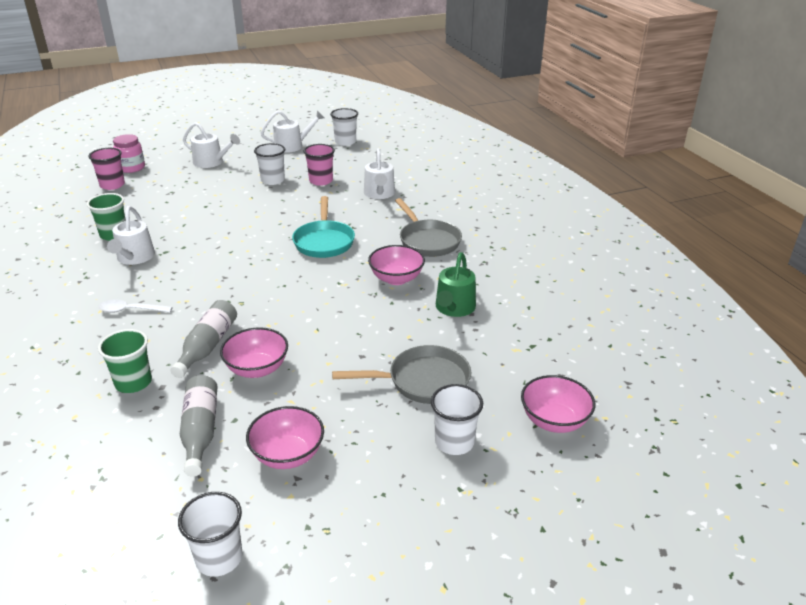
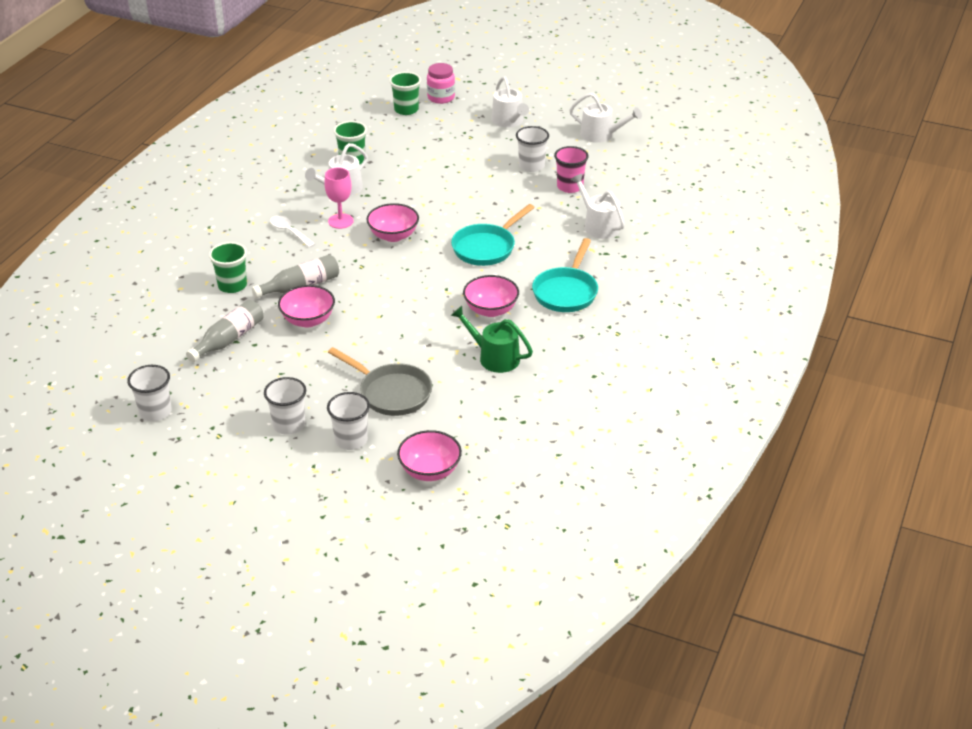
camera: 45 degrees right, 5 degrees up
pink cup [88,148,125,190] -> green cup [389,72,421,115]
pink bowl [246,406,324,469] -> pink bowl moved to [366,203,419,242]
white cup [330,108,358,146] -> white cup moved to [264,377,306,435]
white watering can [364,148,395,199] -> white watering can turned 105 degrees clockwise [571,174,625,239]
grey pan [395,198,462,257] -> turquoise pan [532,238,598,312]
green watering can [436,252,476,317] -> green watering can turned 60 degrees clockwise [451,306,533,373]
none -> pink goblet [324,167,354,229]

